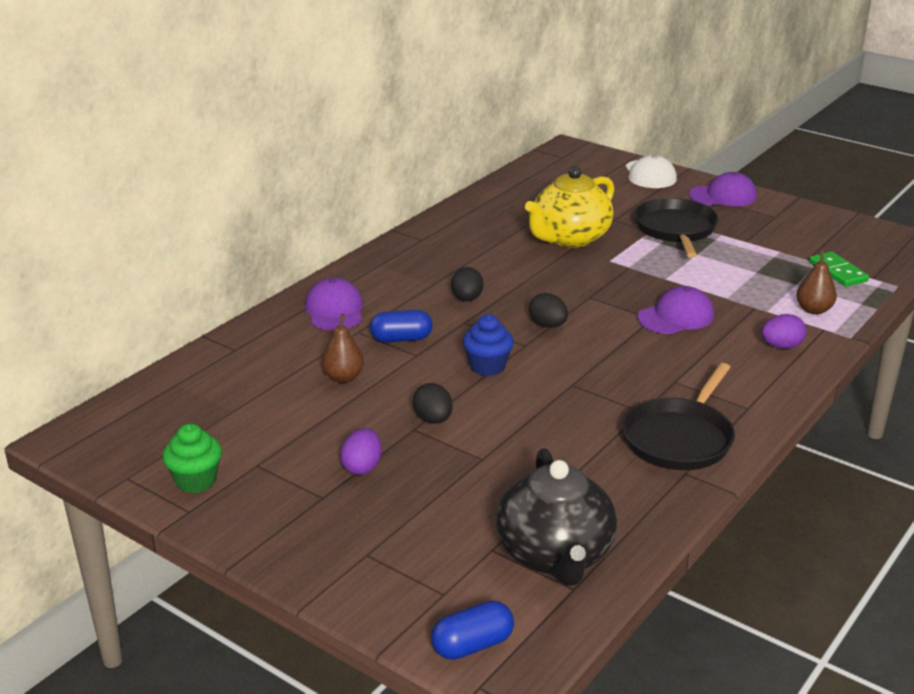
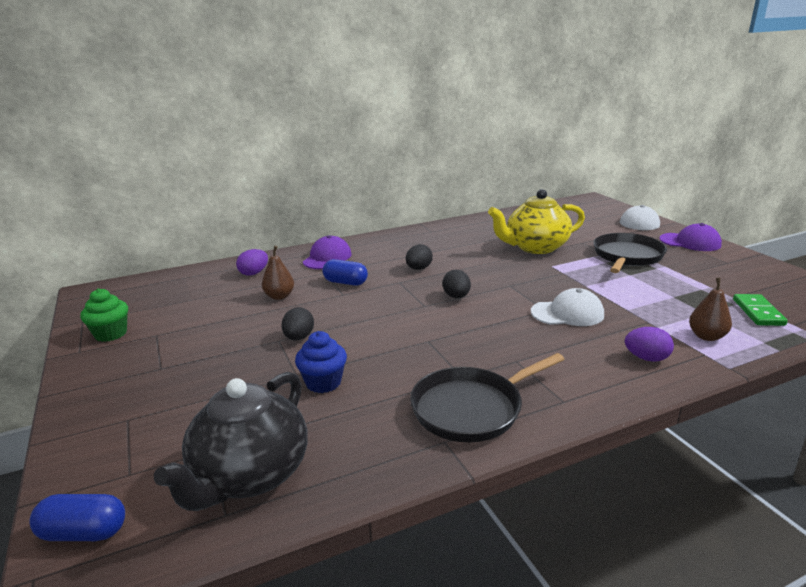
camera: 30 degrees right, 5 degrees down
purple egg [340,428,382,475] -> purple egg moved to [236,249,268,276]
blue cupcake [463,314,514,376] -> blue cupcake moved to [295,331,347,393]
purple cap [638,286,714,334] -> white cap [531,288,604,326]

